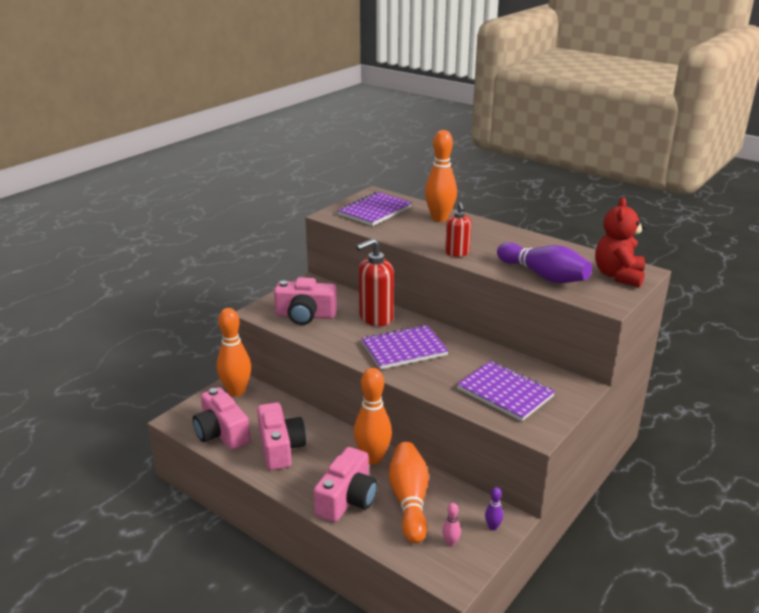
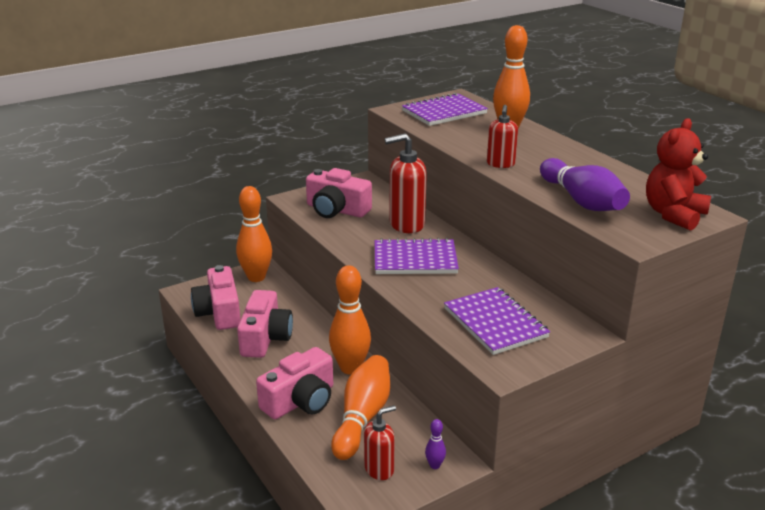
camera: 20 degrees right, 0 degrees up
pink bowling pin [442,503,461,546] -> red soap dispenser [364,405,396,480]

